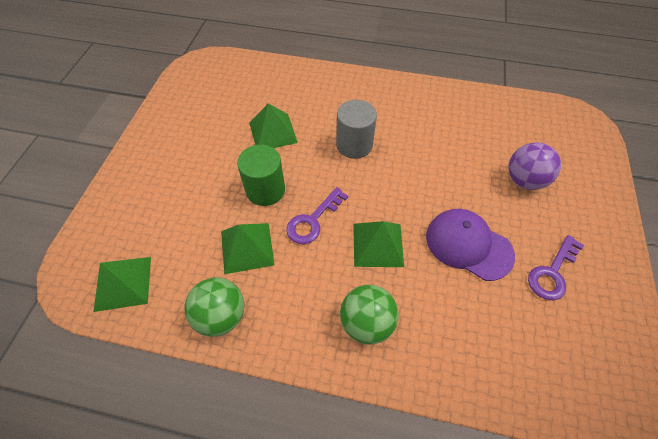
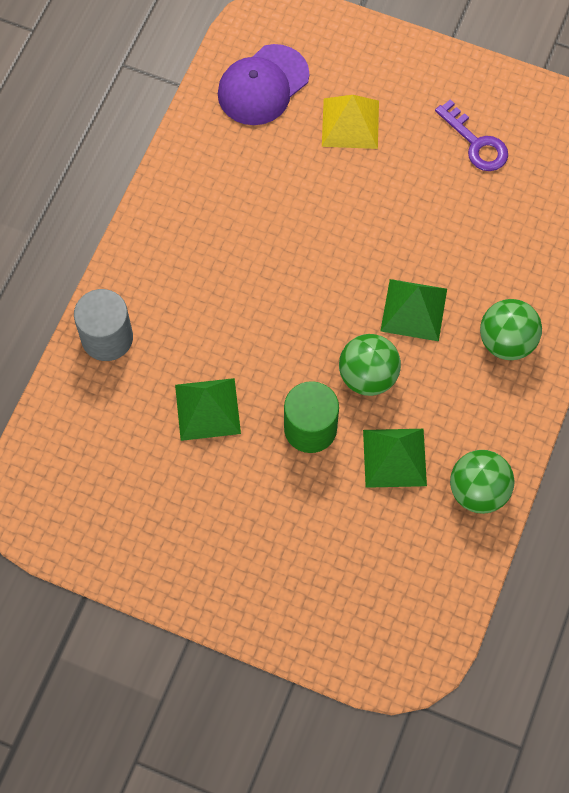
camera: 80 degrees left, 10 degrees up
green pyramid [93,257,151,312] -> none
purple key [286,187,348,244] -> green ball [339,334,401,396]
grey cylinder [336,100,377,159] -> grey cylinder moved to [74,289,133,361]
purple cap [426,209,515,281] -> purple cap moved to [218,44,309,125]
purple ball [509,143,561,190] -> yellow pyramid [322,95,379,149]

